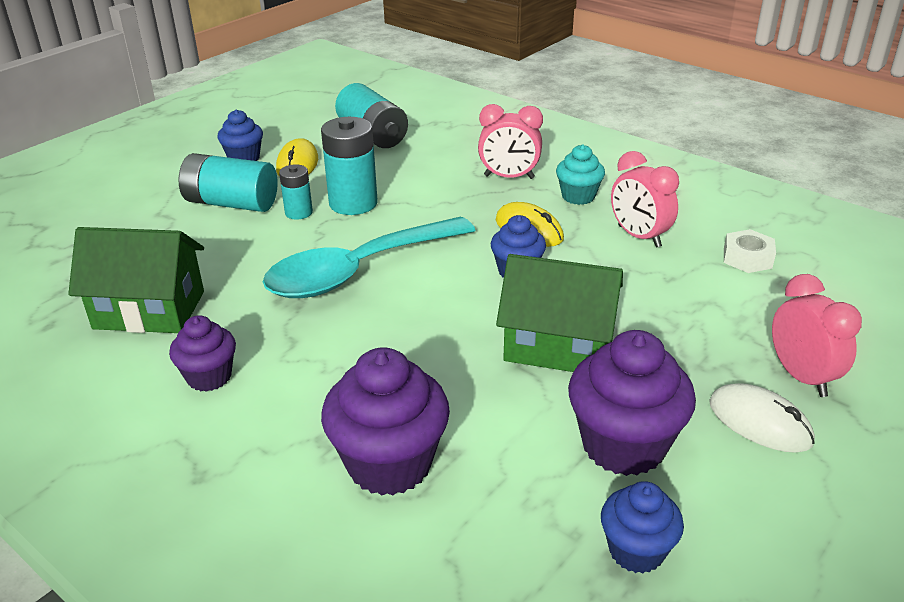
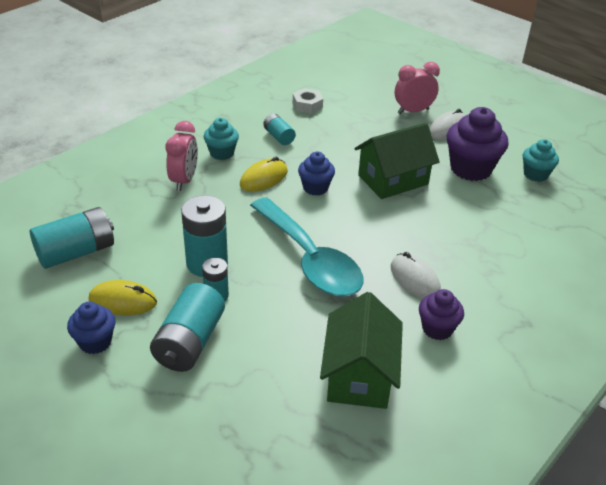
camera: 90 degrees left, 5 degrees up
purple cupcake [321,347,450,496] -> none
green house [496,254,623,372] -> green house turned 45 degrees clockwise [354,123,440,199]
blue cupcake [601,481,684,574] -> turquoise cupcake [523,139,559,182]
pink clock [611,151,679,248] -> turquoise battery [263,114,296,145]
none -> white mouse [391,252,441,299]

